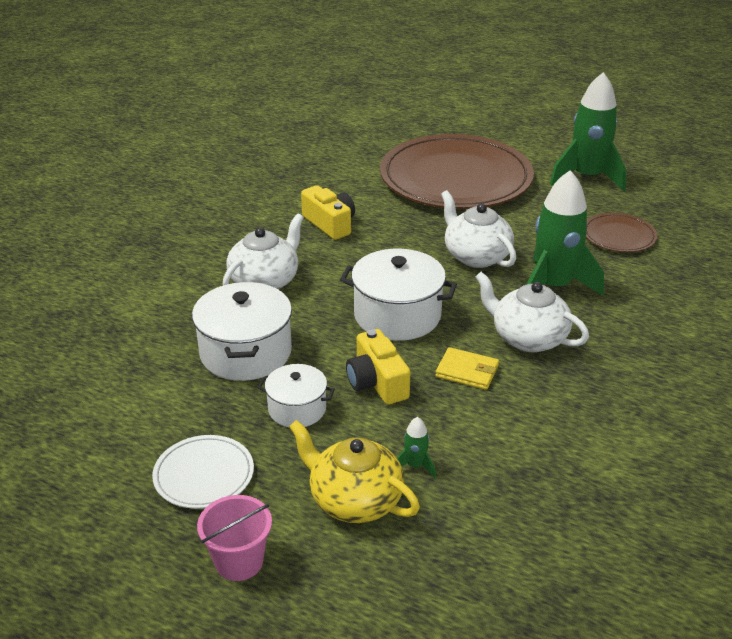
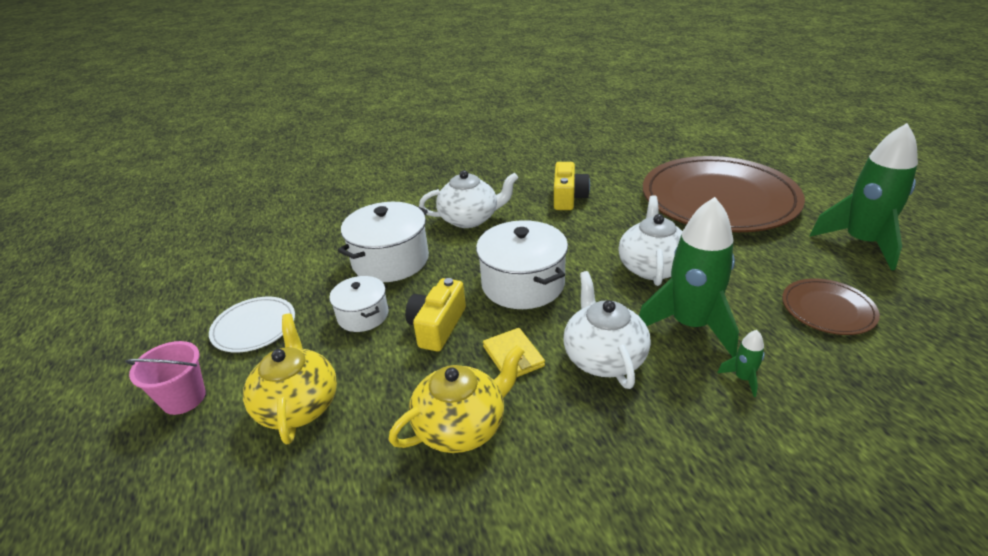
camera: 45 degrees right, 0 degrees up
green rocket [397,417,436,478] -> green rocket moved to [717,330,765,397]
none -> yellow teapot [389,345,525,453]

